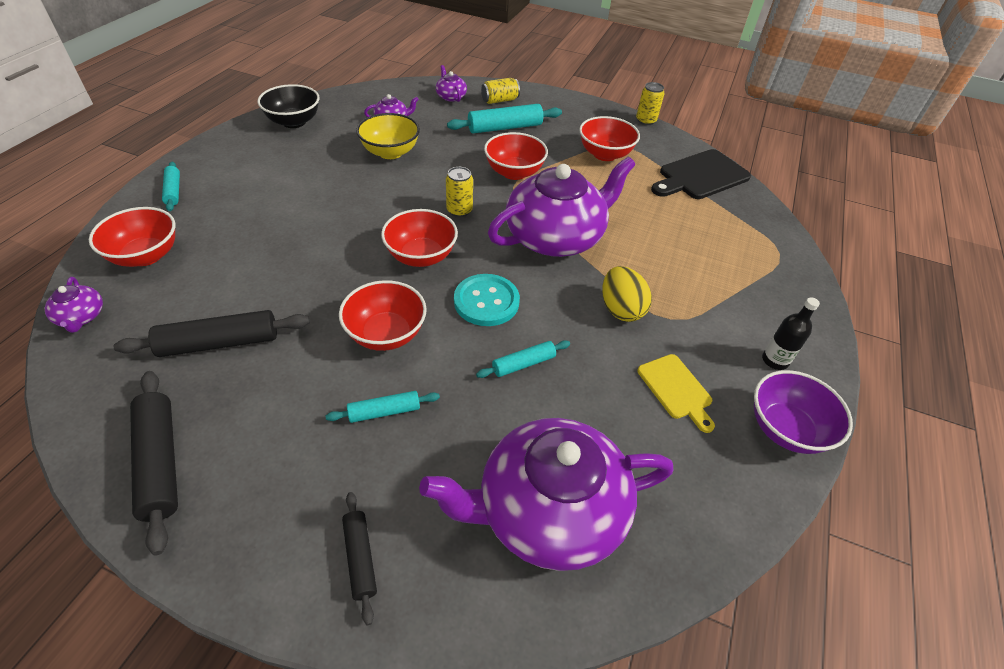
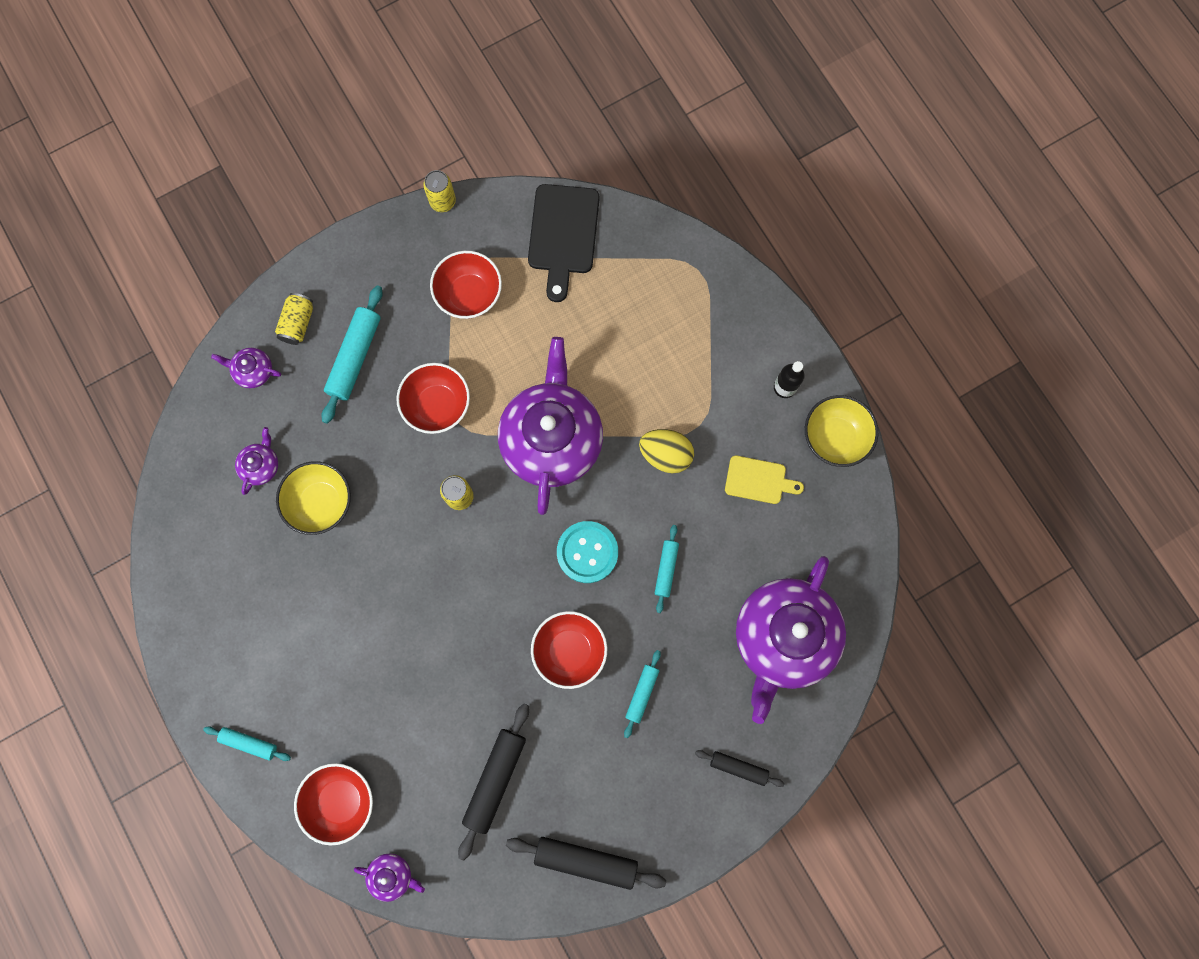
camera: 50 degrees left, 30 degrees up
black bowl [257,84,319,128] -> none
red bowl [381,209,458,267] -> none
purple bowl [754,370,853,454] -> yellow bowl [805,395,878,467]

